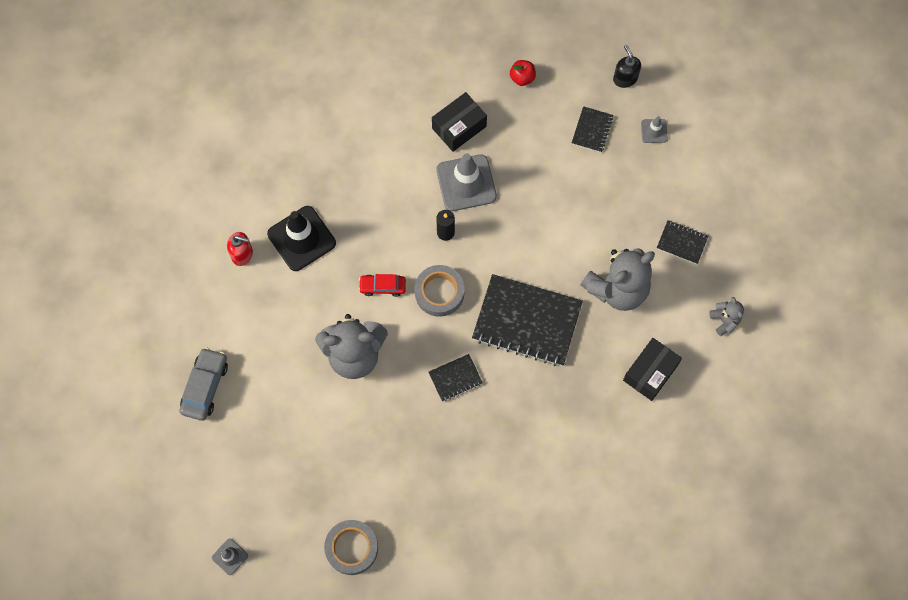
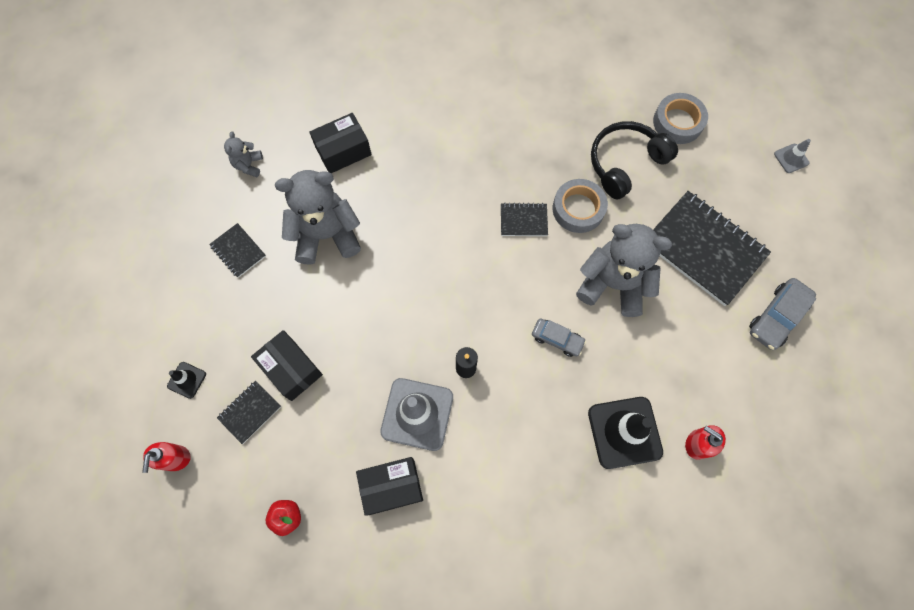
camera: 155 degrees left, 0 degrees up
red car [359,274,406,297] -> grey car [532,318,586,357]
grey tape [415,265,464,317] -> grey tape moved to [553,179,608,233]
black notebook [472,274,583,366] -> black notebook moved to [653,191,771,306]
black soap dispenser [613,45,641,88] -> red soap dispenser [142,442,191,473]
grey traffic cone [641,116,668,143] -> black traffic cone [167,362,206,399]
none -> black box [251,330,323,401]
none -> black headphones [591,121,678,199]

